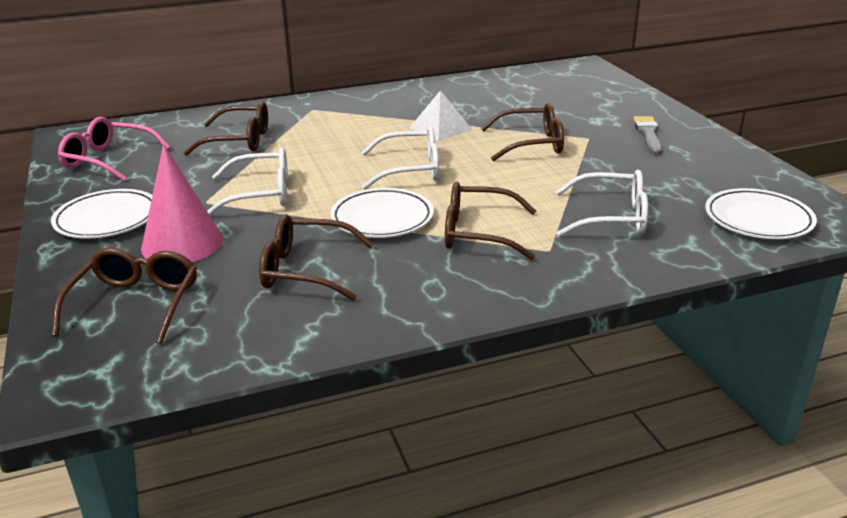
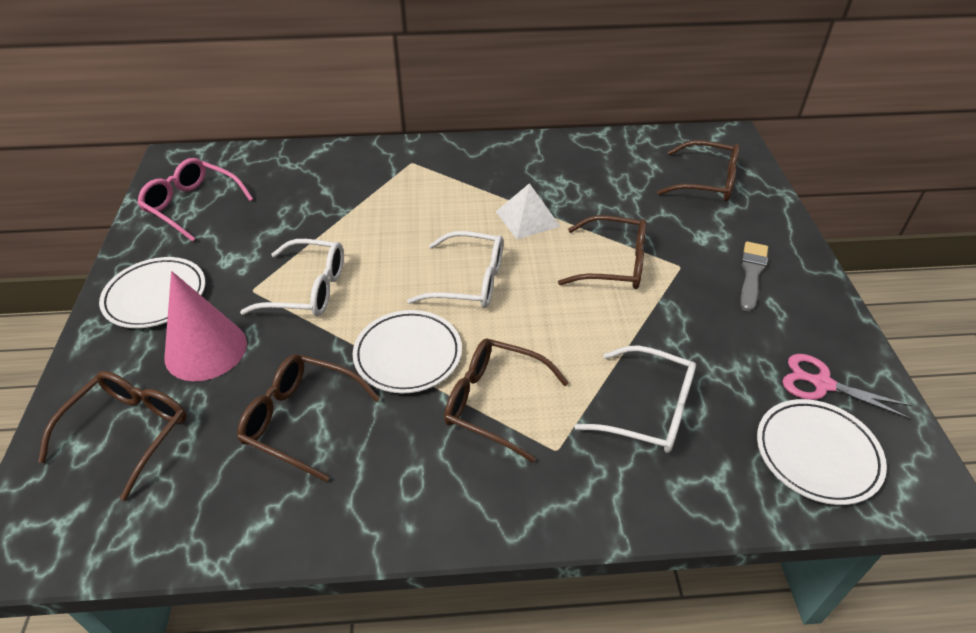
camera: 15 degrees right, 15 degrees up
brown glasses [184,101,268,156] -> brown glasses moved to [657,140,740,202]
none -> pink scissors [782,354,912,419]

